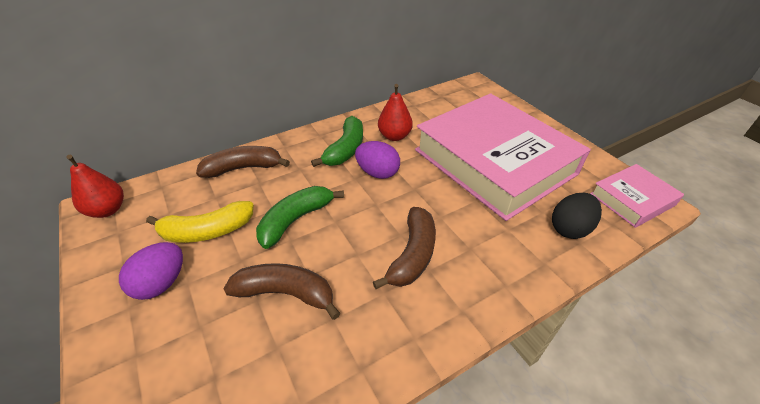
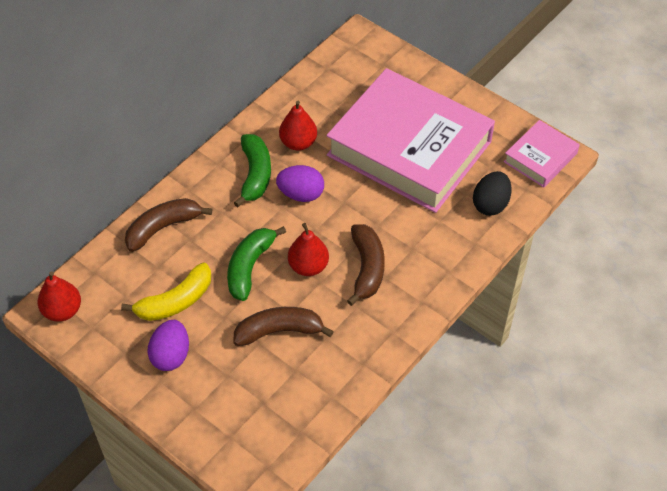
camera: 20 degrees left, 10 degrees up
none -> red pear [288,223,329,276]

